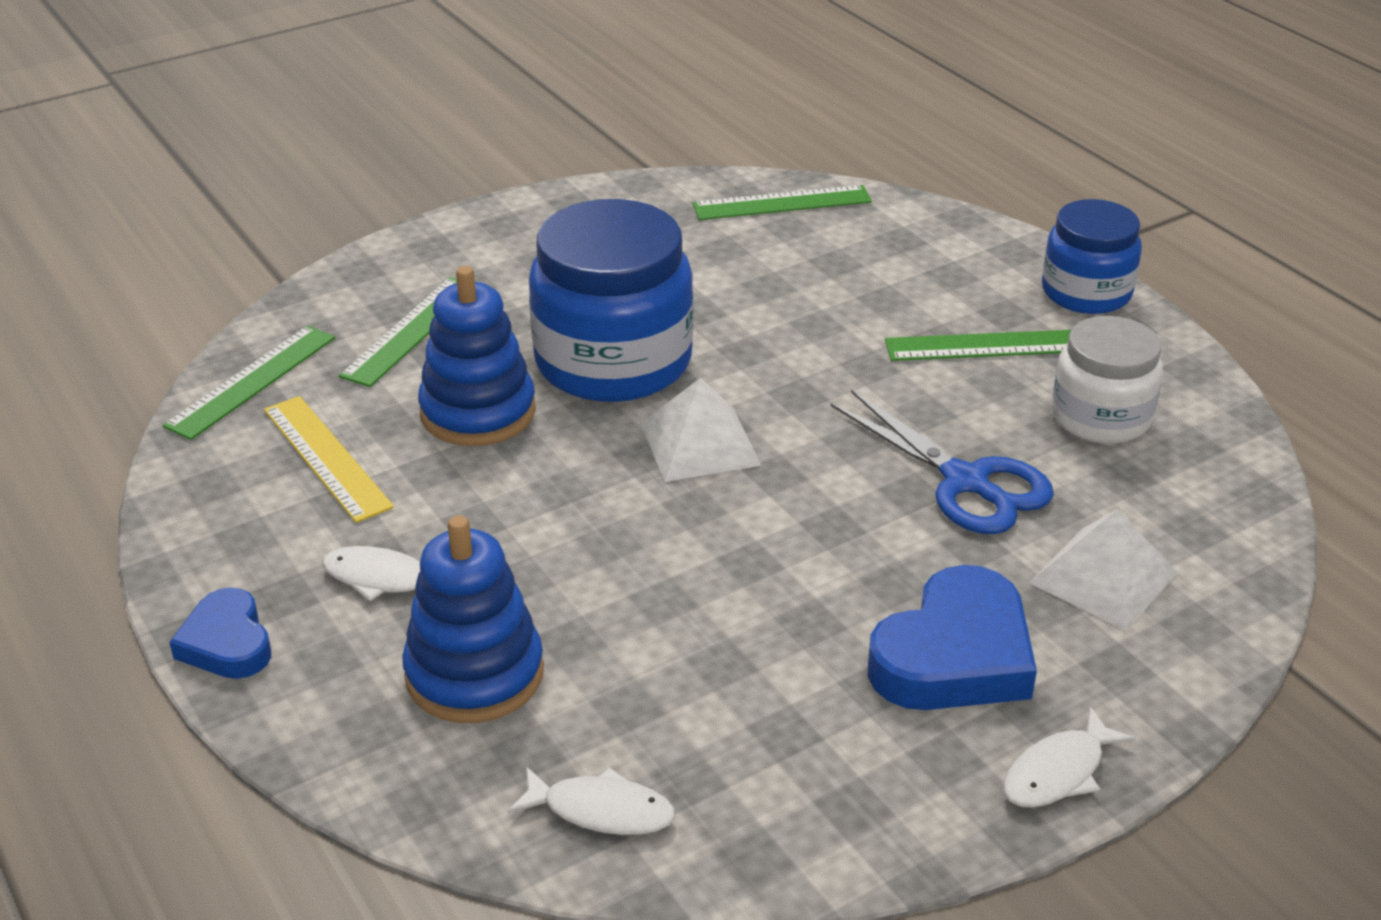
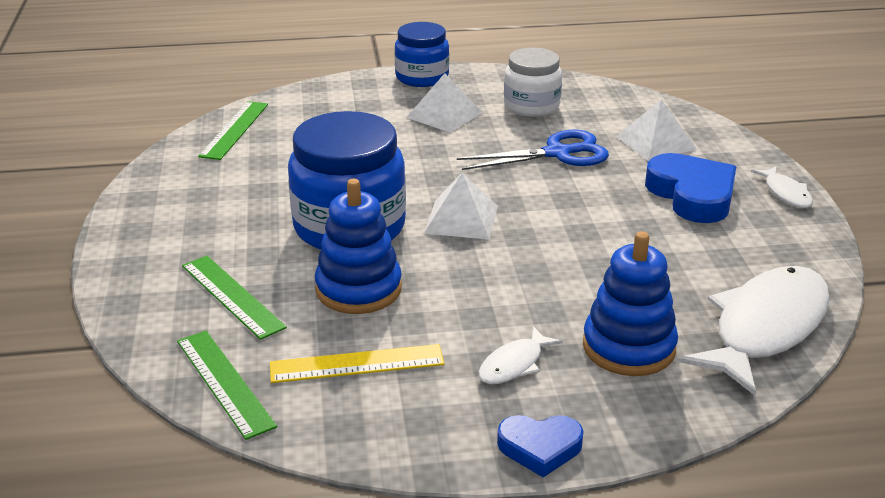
camera: 65 degrees left, 5 degrees down
white fish [508,767,676,835] -> white fish [679,266,830,396], size x2.18
green ruler [885,330,1071,361] -> white pyramid [406,73,483,133]

